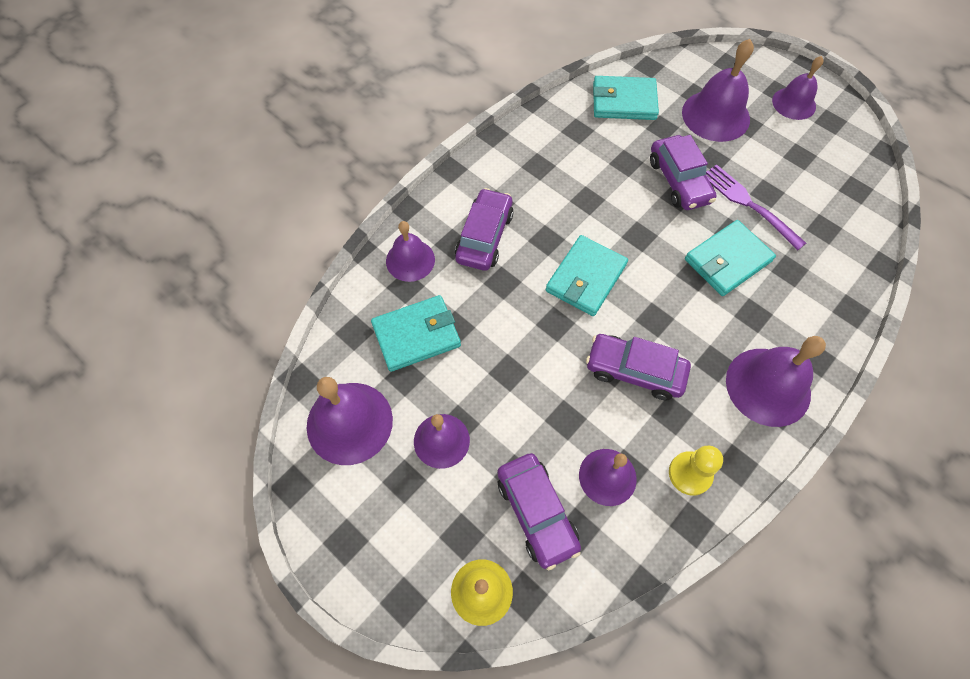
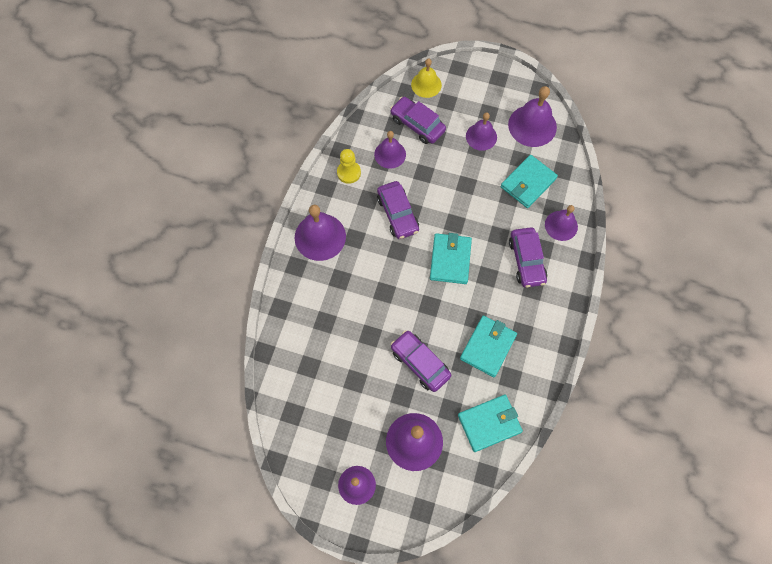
camera: 155 degrees right, 5 degrees up
purple car [586,334,691,400] -> purple car turned 75 degrees clockwise [377,181,419,239]
turquoise wallet [685,220,776,296] -> turquoise wallet moved to [460,315,517,377]
purple fork [706,164,806,250] -> none

